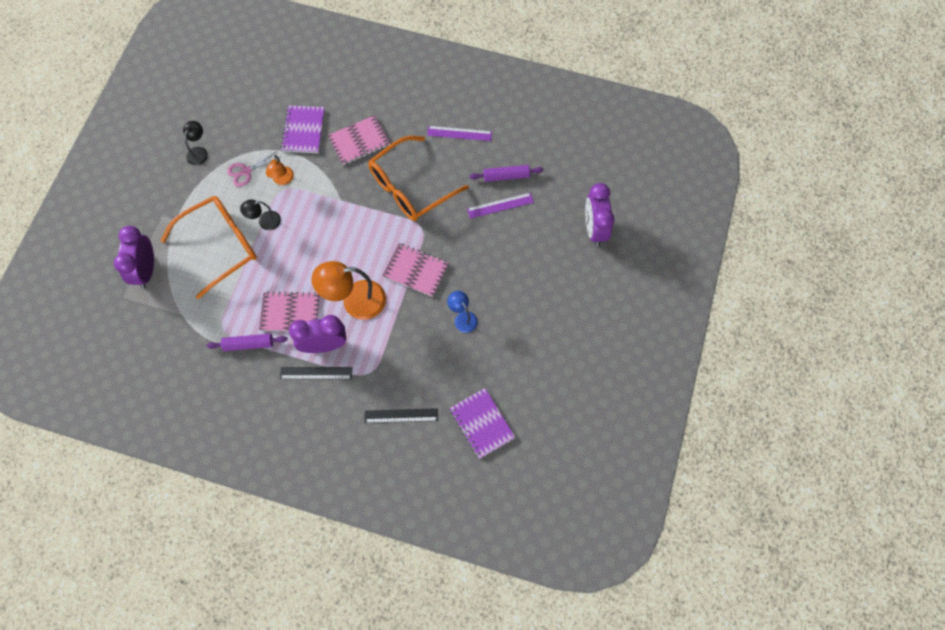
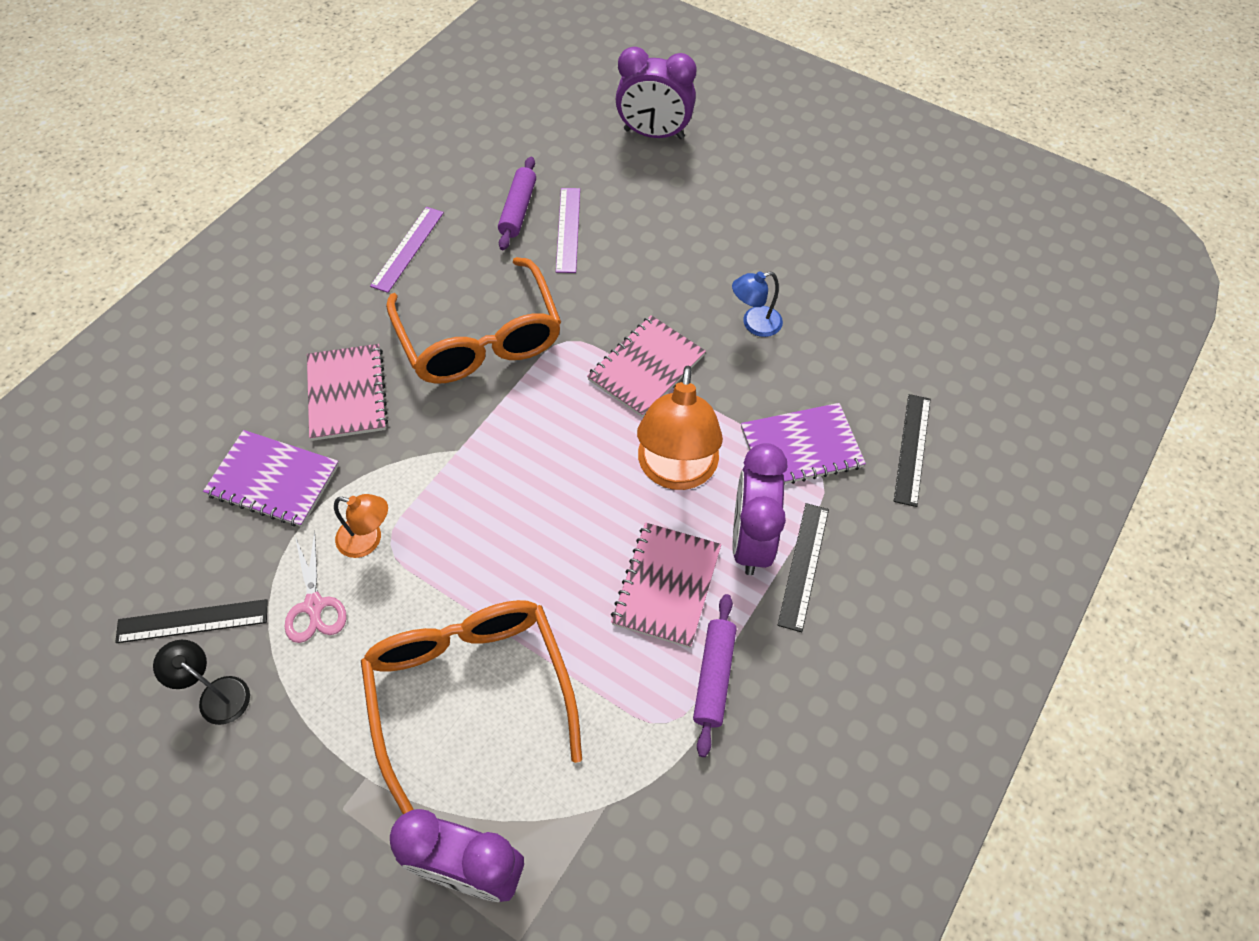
camera: 75 degrees left, 10 degrees down
black lamp [240,200,281,230] -> none
purple notebook [449,388,516,459] -> purple notebook moved to [741,403,866,484]
none -> black ruler [115,599,268,643]

